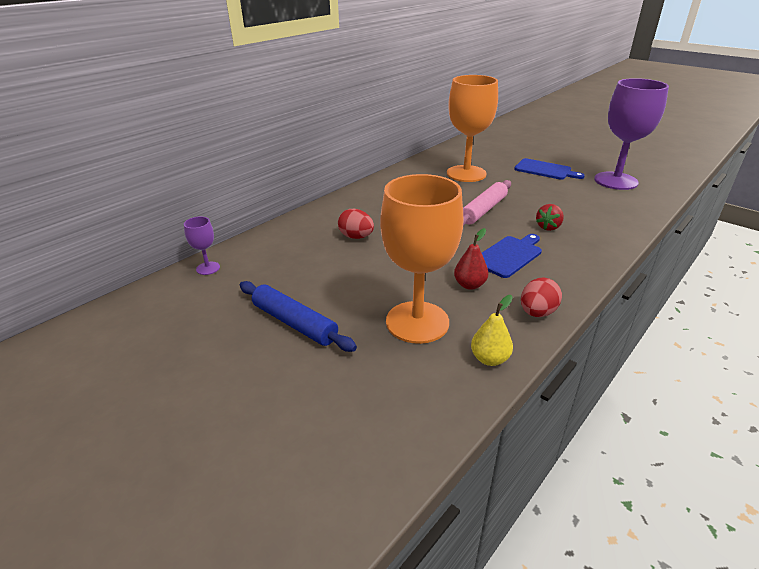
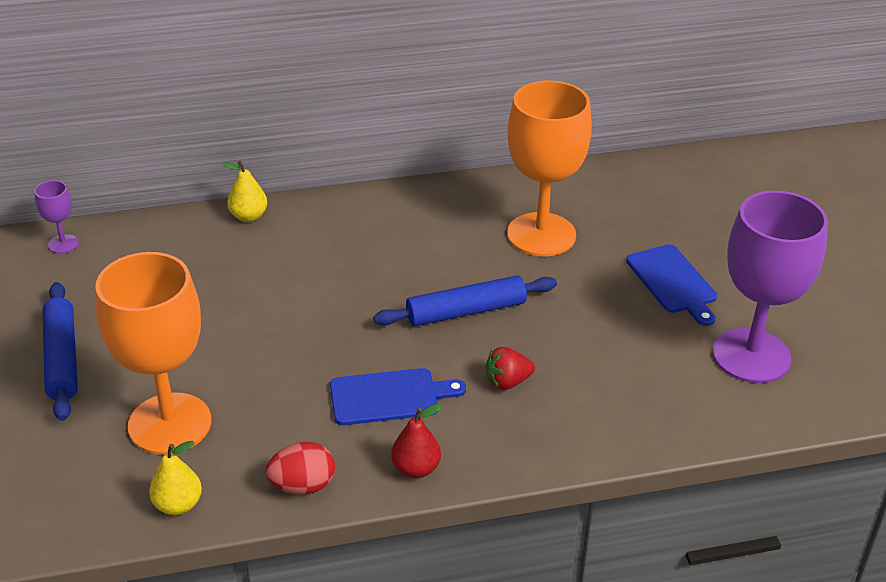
camera: 35 degrees right, 5 degrees up
red egg [338,209,374,239] -> none
red pear [454,228,488,290] -> red pear moved to [391,403,442,478]
pink rolling pin [463,180,511,226] -> blue rolling pin [373,275,557,326]
none -> yellow pear [221,161,267,222]

